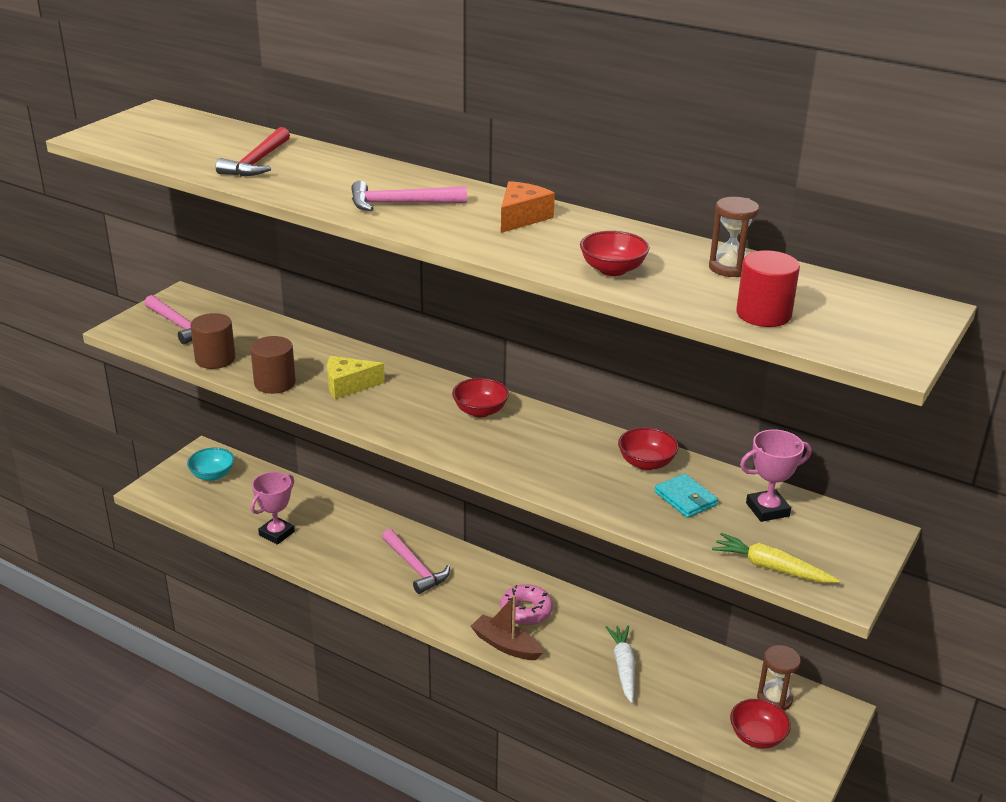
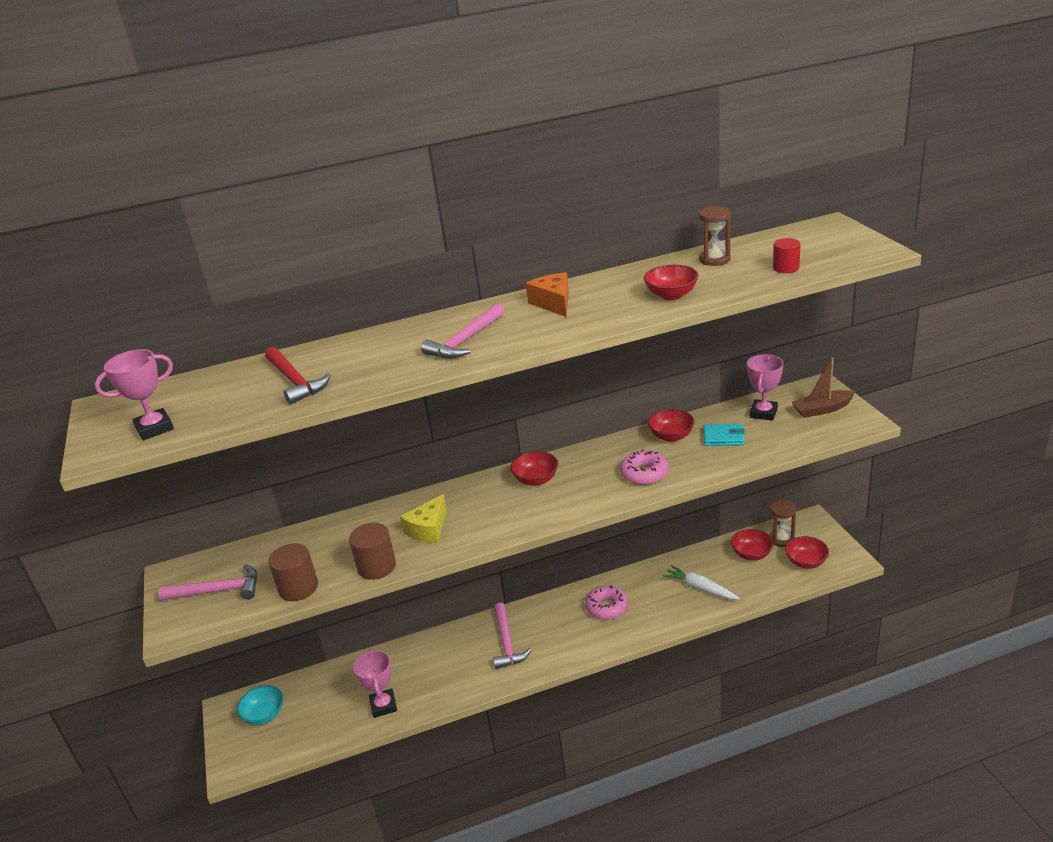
camera: 45 degrees left, 0 degrees up
pink hammer [382,529,450,594] -> pink hammer turned 75 degrees clockwise [493,603,532,669]
brown boat [471,595,543,660] -> brown boat moved to [791,357,856,418]
yellow carrot [712,533,840,583] -> none
red cylinder [736,250,800,327] -> red cylinder [773,238,801,273], size x0.65
none -> pink trophy [95,349,174,440]
none -> pink donut [620,449,669,485]
none -> red bowl [731,529,774,561]

